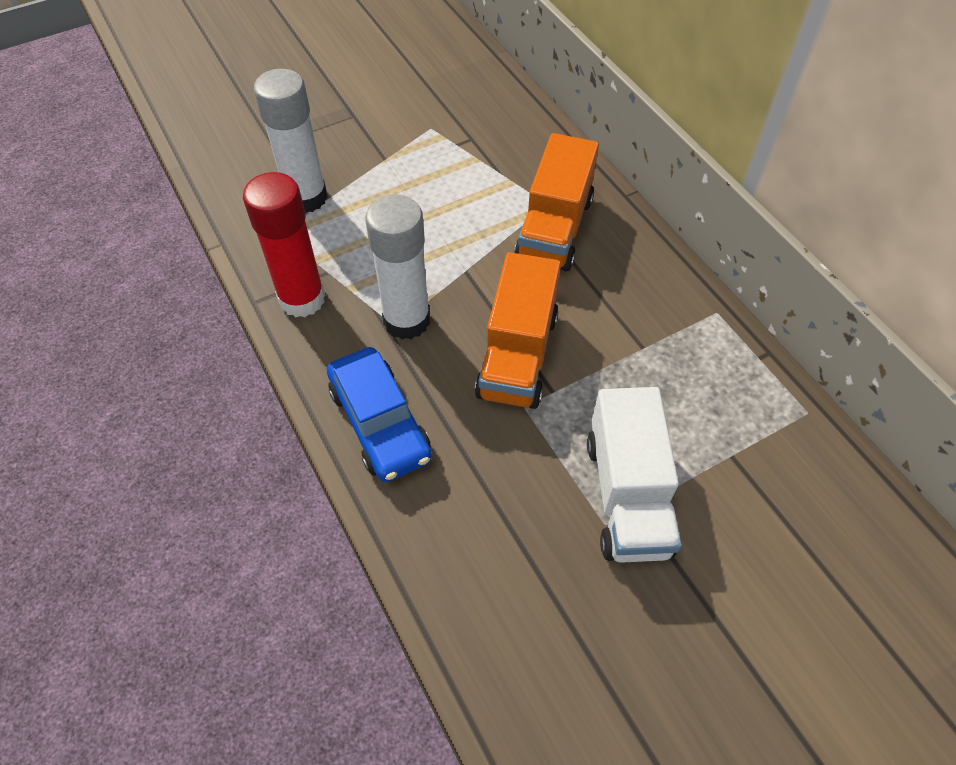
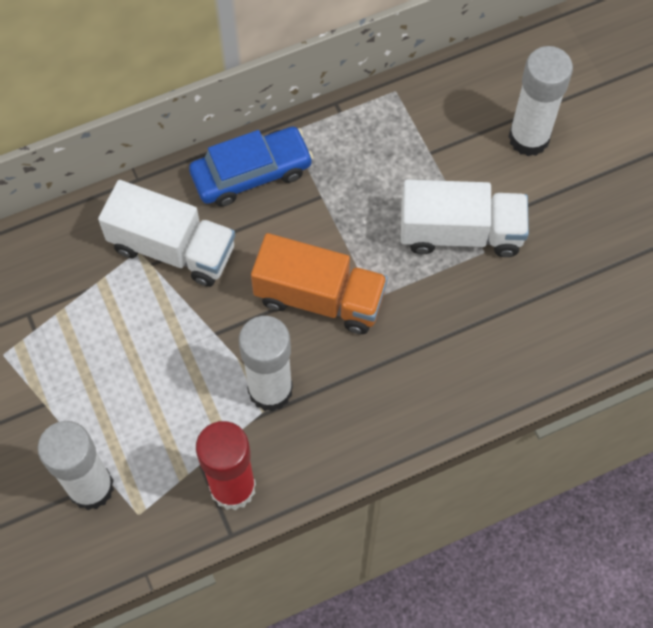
camera: 85 degrees left, 10 degrees up
blue car [327,347,432,482] -> blue car moved to [189,127,313,207]
orange truck [514,133,599,271] -> white truck [98,180,235,287]
none -> white glue stick [508,46,573,156]

